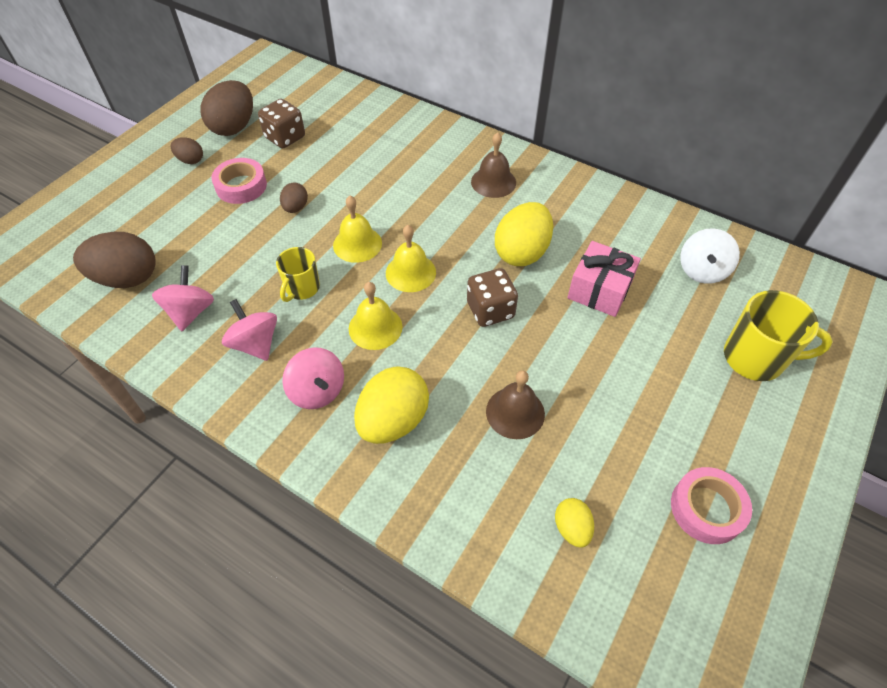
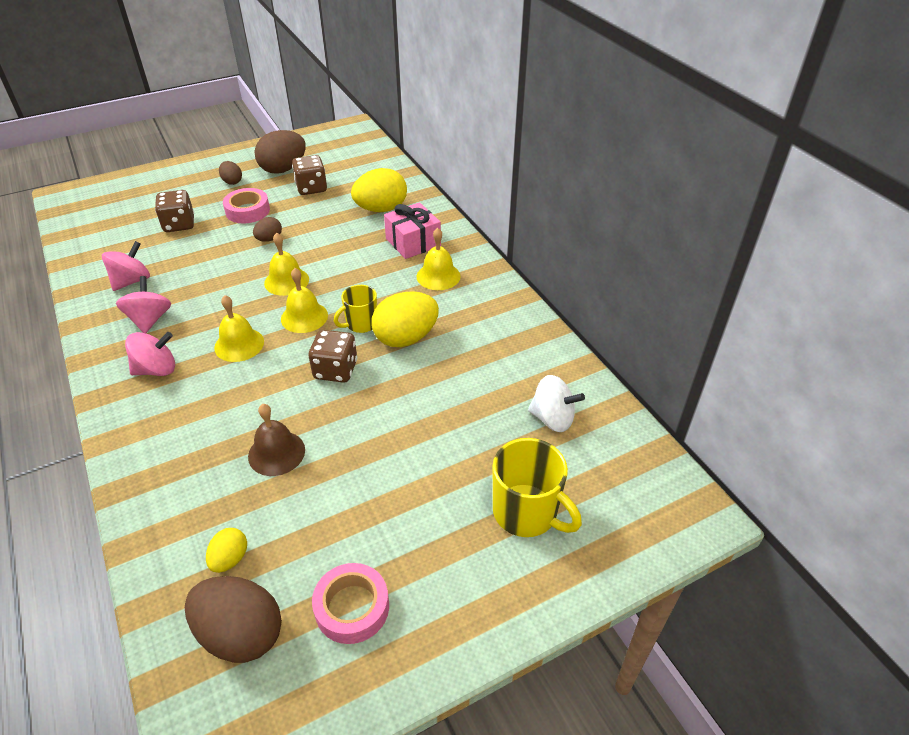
camera: 30 degrees right, 10 degrees down
brown egg [73,232,156,288] -> brown egg moved to [185,576,282,663]
yellow mug [276,247,320,302] -> yellow mug moved to [334,285,377,333]
pink spinning top [282,347,344,409] -> pink spinning top turned 105 degrees counterclockwise [125,332,175,376]
yellow egg [354,367,429,444] -> yellow egg moved to [351,168,407,212]
brown bell [471,132,516,198] -> yellow bell [417,228,461,290]
pink gift [567,241,641,317] -> pink gift moved to [384,202,441,259]
white spinning top [680,228,740,284] -> white spinning top turned 120 degrees counterclockwise [528,375,585,432]
none -> brown dice [155,190,194,232]

